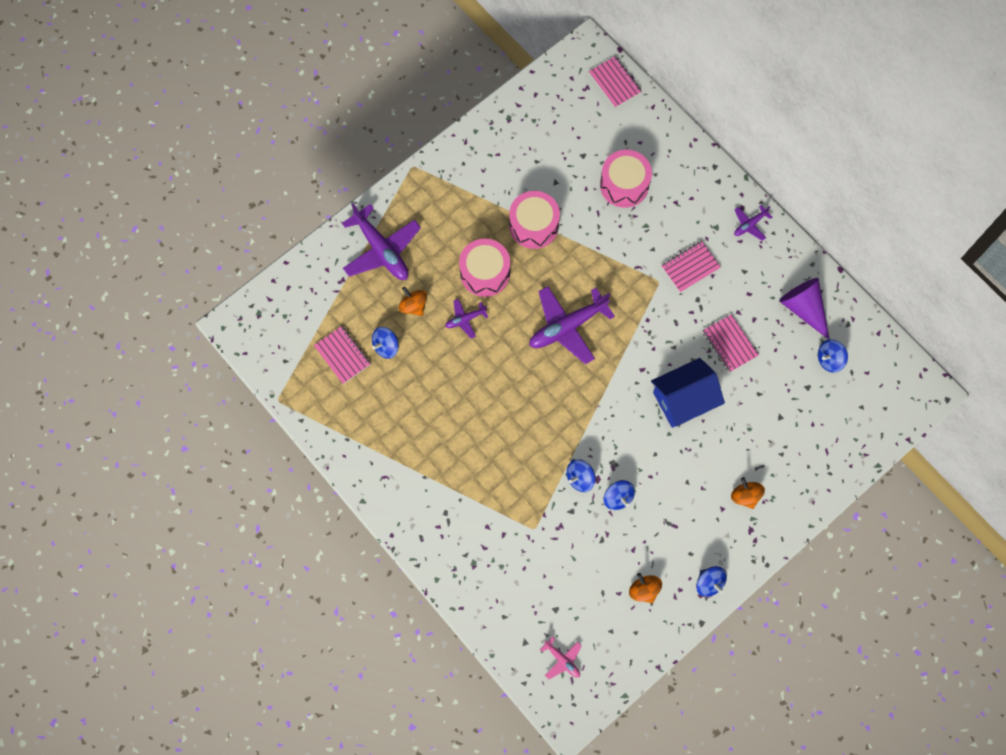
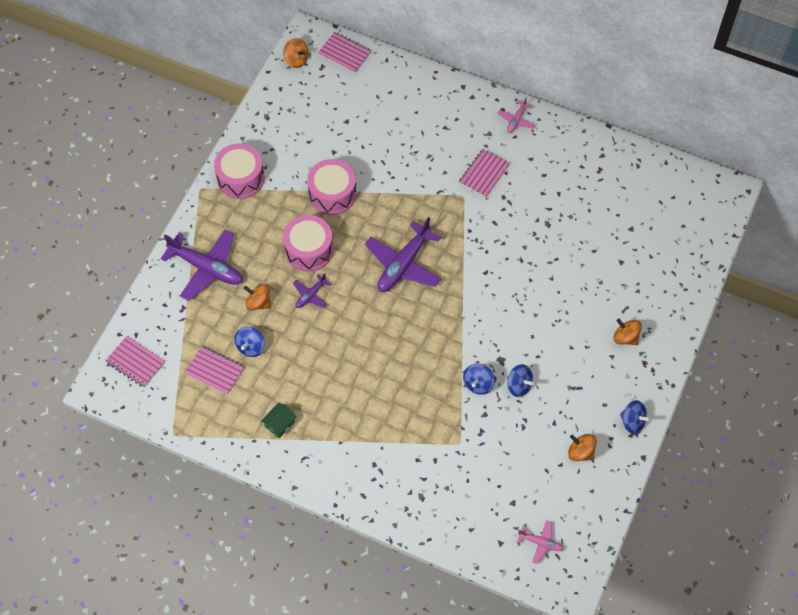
camera: 25 degrees left, 10 degrees down
pink drum [600,150,652,208] -> pink drum moved to [214,143,265,199]
blue house [651,358,725,428] -> none
pink notebook [703,315,759,372] -> pink notebook moved to [105,336,165,387]
purple plane [734,205,772,241] -> pink plane [498,97,535,133]
purple cone [779,278,830,340] -> none
blue spinning top [818,339,848,373] -> none
none -> green house [261,403,297,438]
none -> orange spinning top [283,38,309,68]

